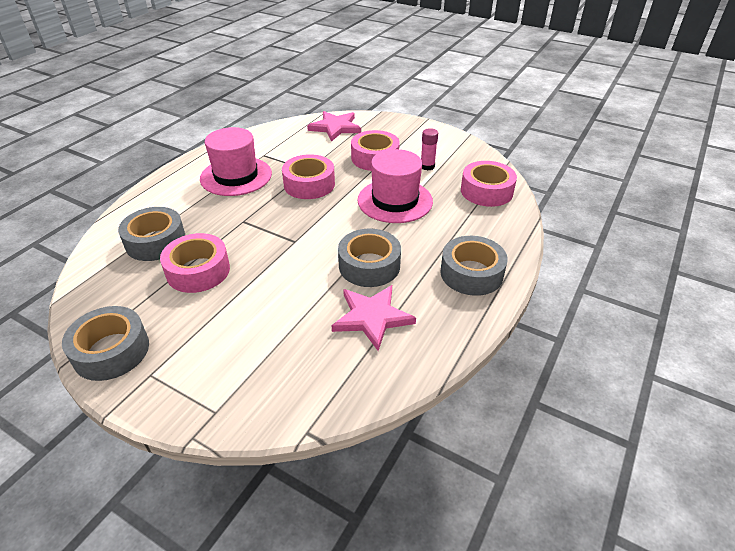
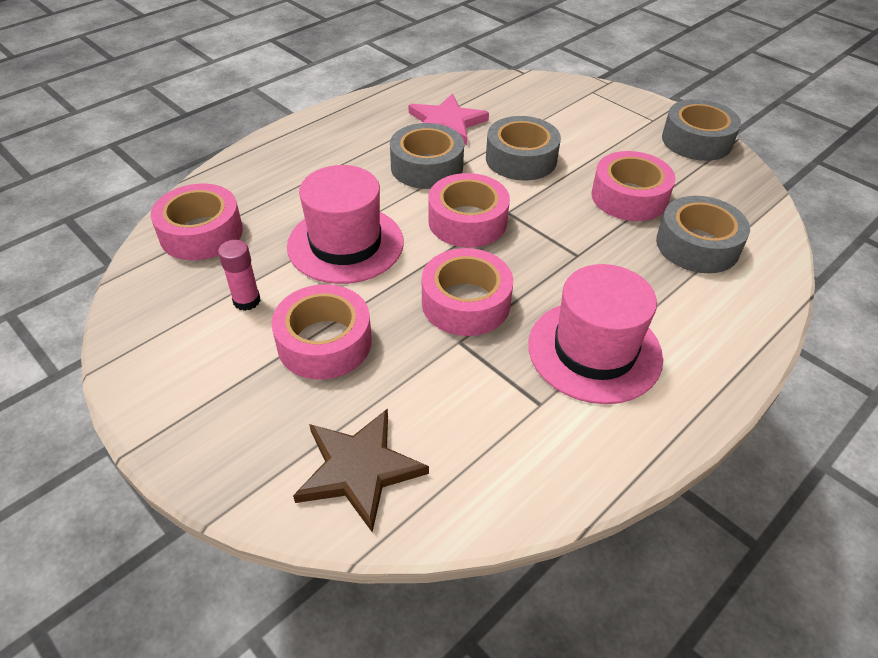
camera: 165 degrees left, 5 degrees up
pink star [307,111,361,142] -> brown star [293,408,429,532]
grey tape [440,236,508,296] -> grey tape moved to [486,116,561,180]
none -> pink tape [429,173,510,247]

